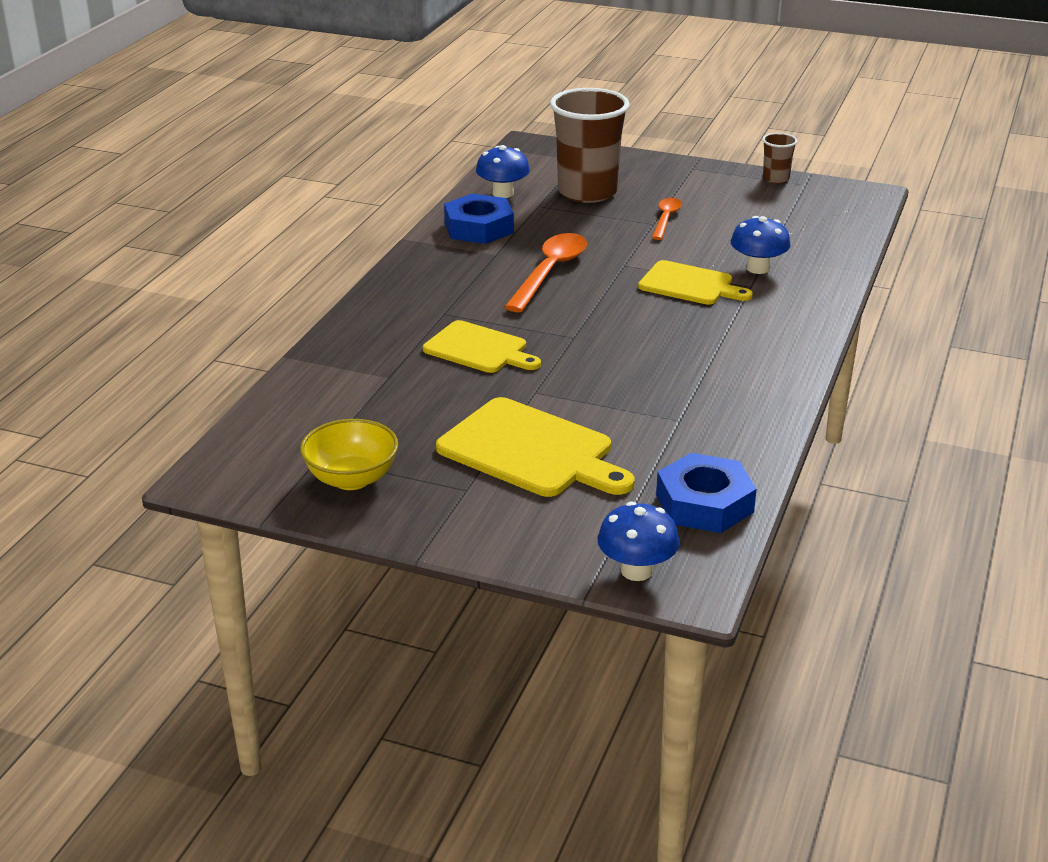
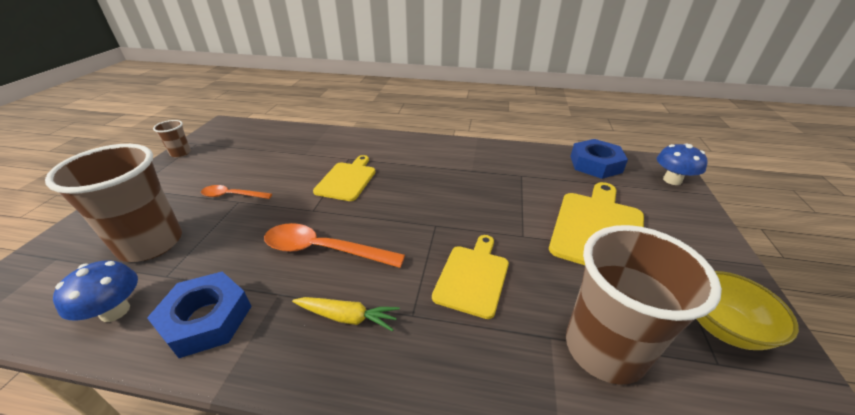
camera: 100 degrees left, 5 degrees up
blue mushroom [731,216,791,274] -> none
none -> yellow carrot [292,297,400,331]
none -> brown cup [566,225,722,385]

